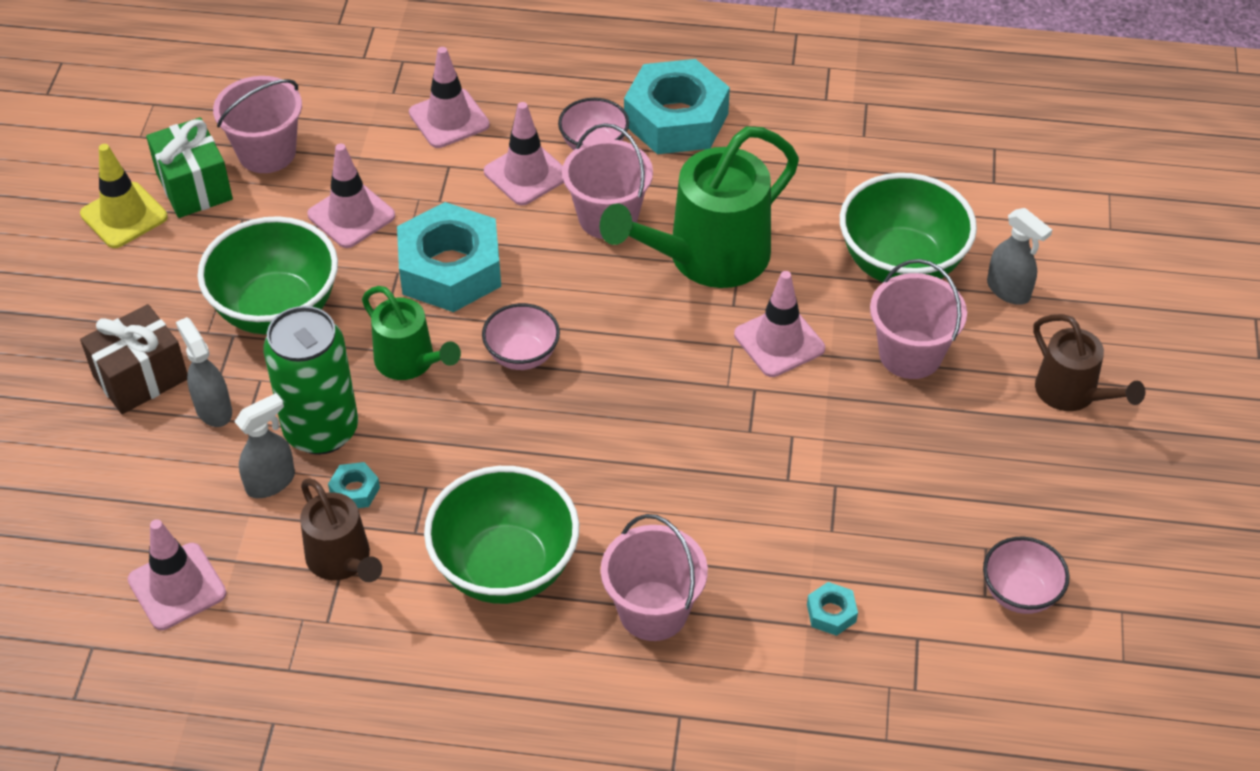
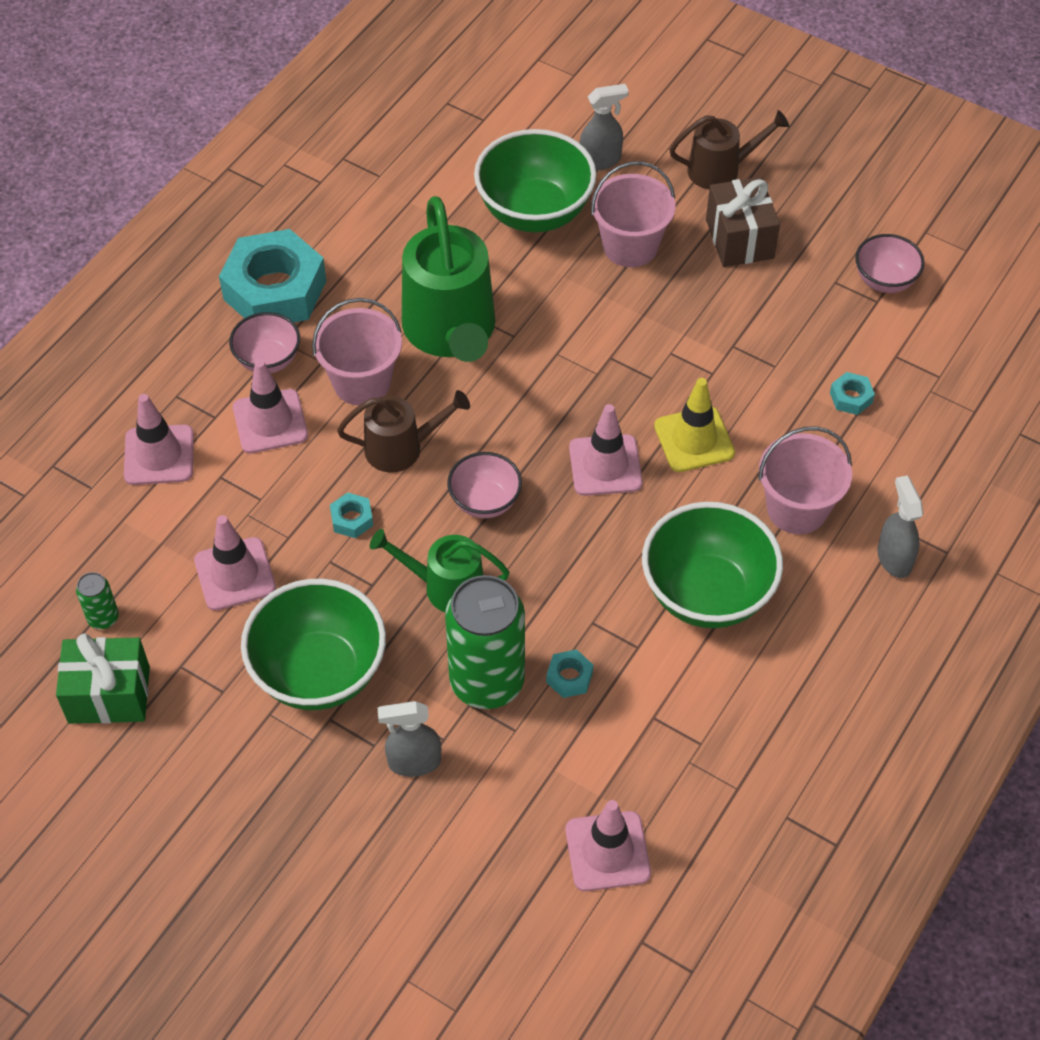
camera: 65 degrees left, 5 degrees up
yellow traffic cone [80,144,168,248] -> yellow traffic cone moved to [654,378,735,472]
brown gift [80,304,187,414] -> brown gift moved to [706,177,780,267]
pink bucket [213,76,302,173] -> green can [76,572,119,629]
grey spray bottle [234,393,295,498] -> grey spray bottle moved to [877,475,923,578]
brown watering can [300,478,382,582] -> brown watering can moved to [337,390,470,473]
green watering can [362,286,461,380] -> green watering can turned 150 degrees counterclockwise [370,529,509,612]
turquoise nut [397,202,501,312] -> turquoise nut [330,492,373,538], size x0.40
pink traffic cone [734,271,825,377] -> pink traffic cone moved to [569,404,643,496]

